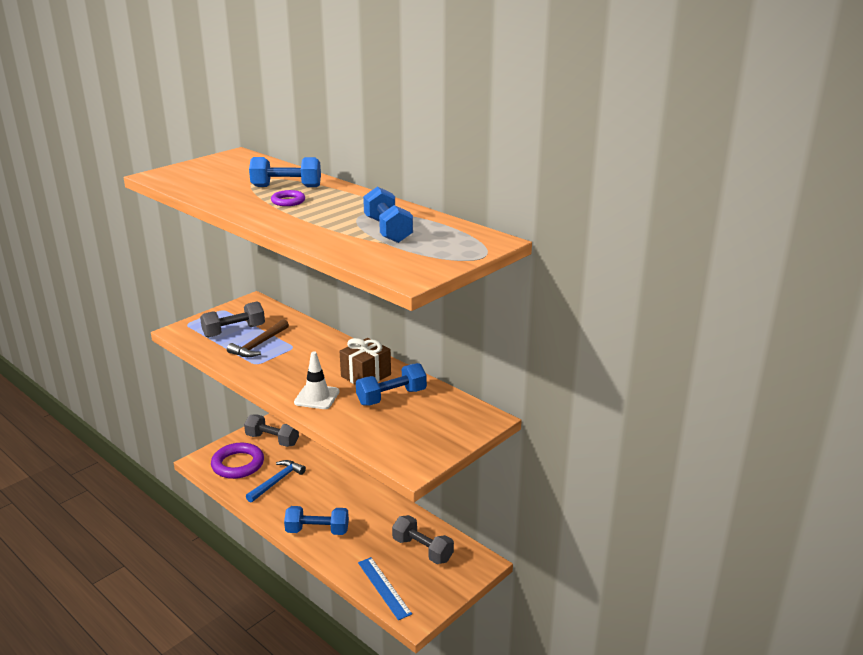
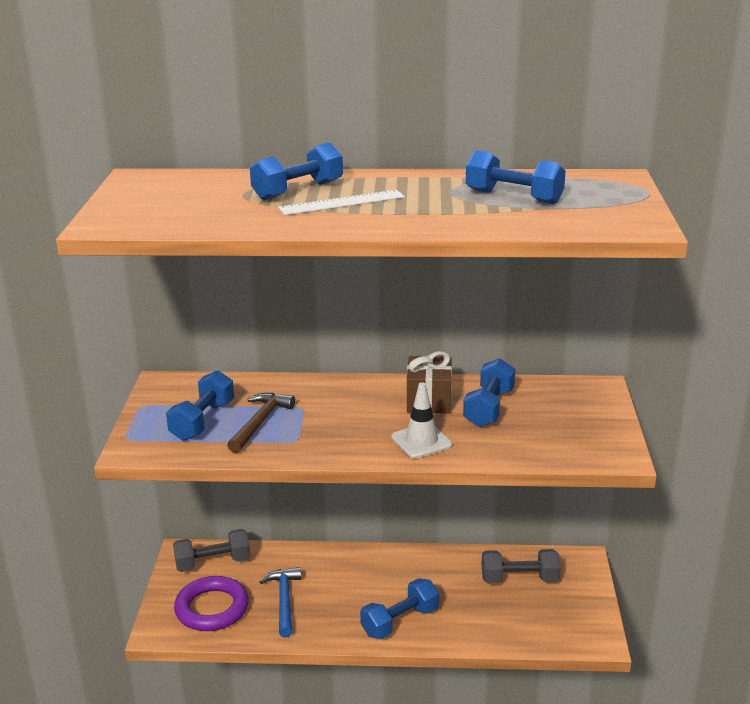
camera: 40 degrees left, 0 degrees up
grey dumbbell [200,301,265,338] -> blue dumbbell [166,370,234,441]
brown hammer [227,319,289,357] -> brown hammer turned 150 degrees counterclockwise [227,393,295,453]
purple ring [271,190,305,206] -> white ruler [278,190,405,215]
blue ruler [358,557,412,620] -> none

